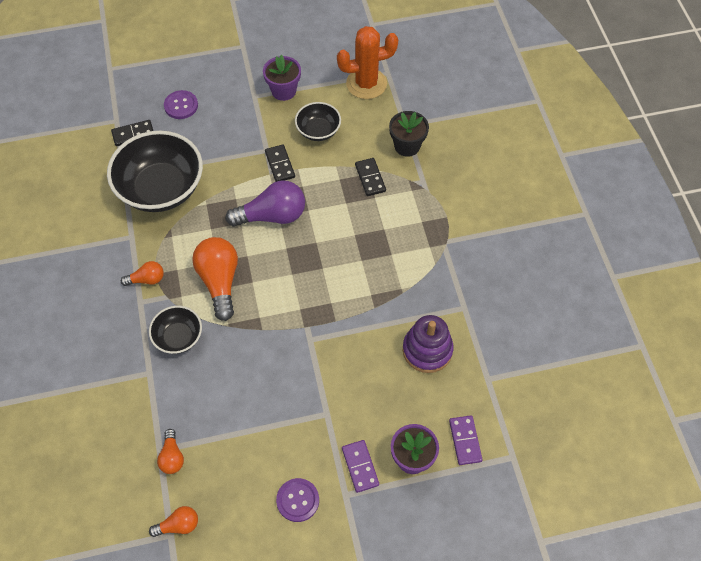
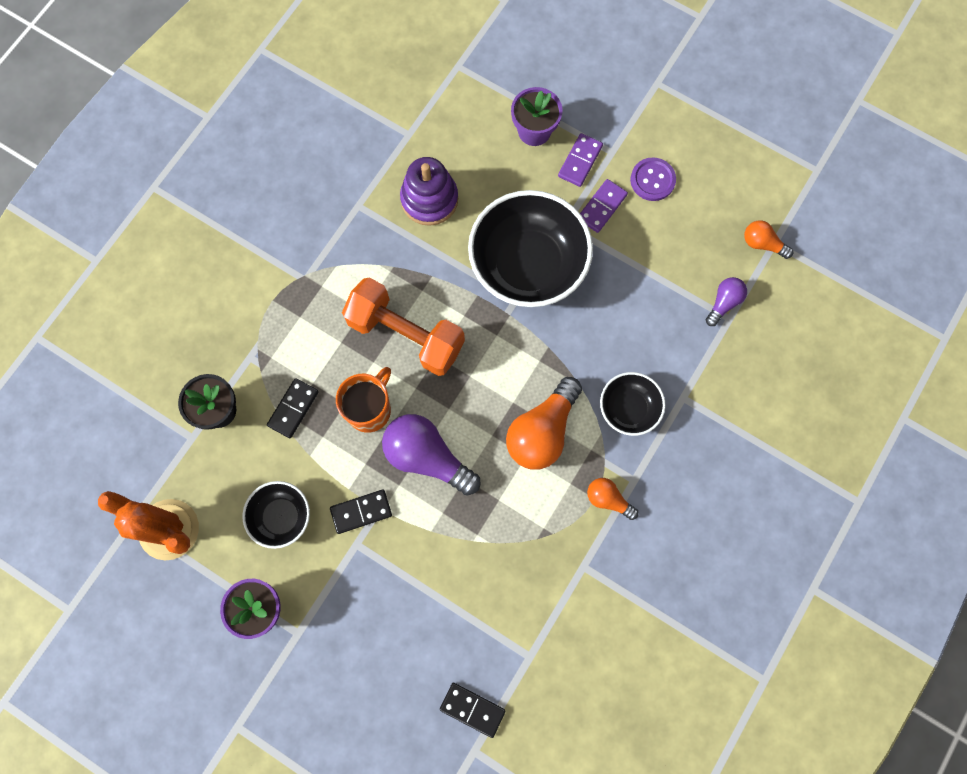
camera: 135 degrees left, 15 degrees up
black bowl [107,131,203,212] -> black bowl moved to [468,190,593,307]
orange light bulb [157,429,184,474] -> purple light bulb [706,277,747,326]
purple button [164,90,198,119] -> none
black domino [265,145,295,182] -> black domino turned 45 degrees clockwise [330,490,392,534]
purple domino [449,415,483,465] -> purple domino moved to [580,179,628,233]
none -> orange mug [336,367,391,433]
none -> orange dumbbell [342,277,465,376]

